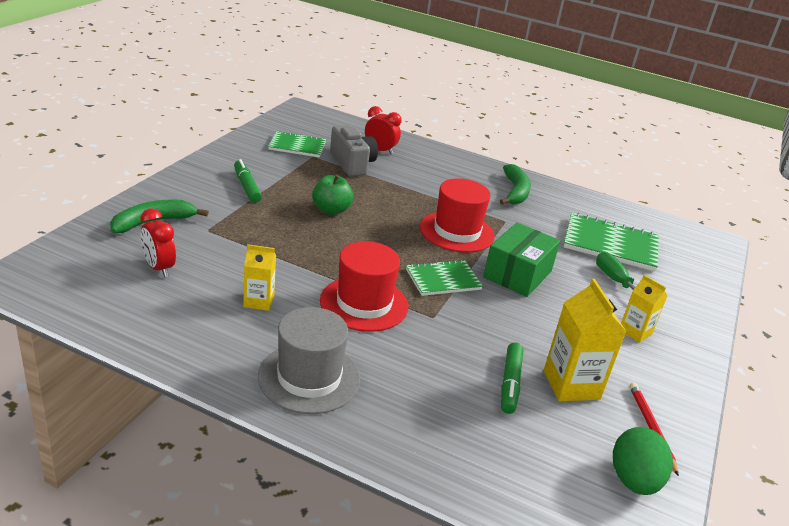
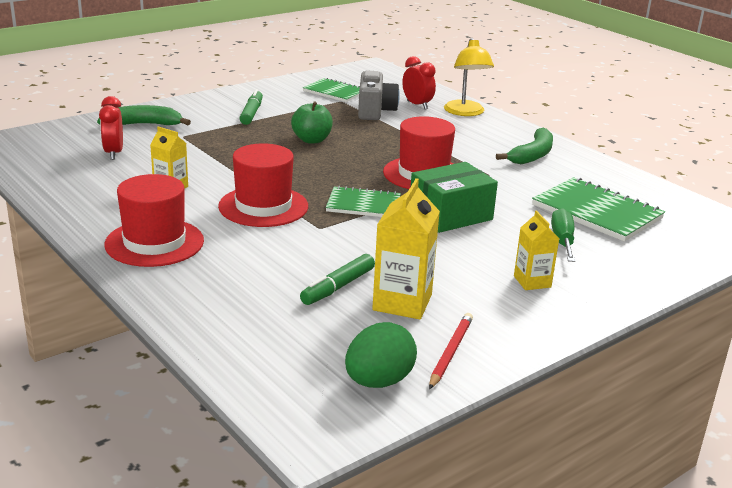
camera: 30 degrees right, 5 degrees down
grey hat [258,307,360,414] -> red hat [104,174,204,267]
none -> yellow lamp [444,38,494,116]

